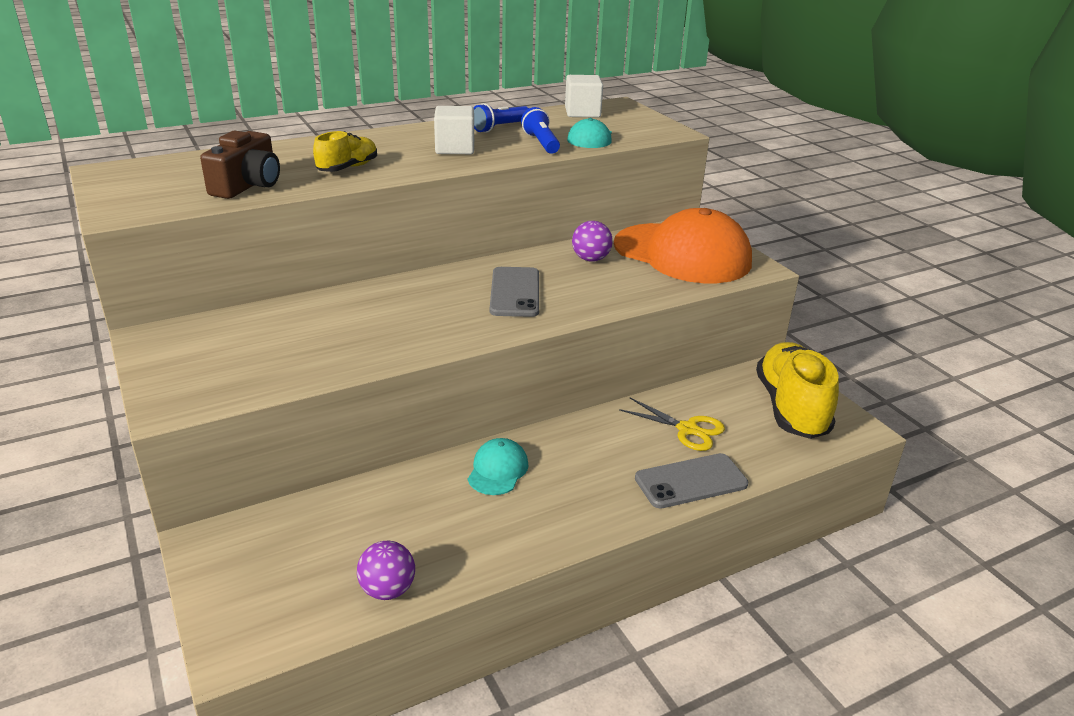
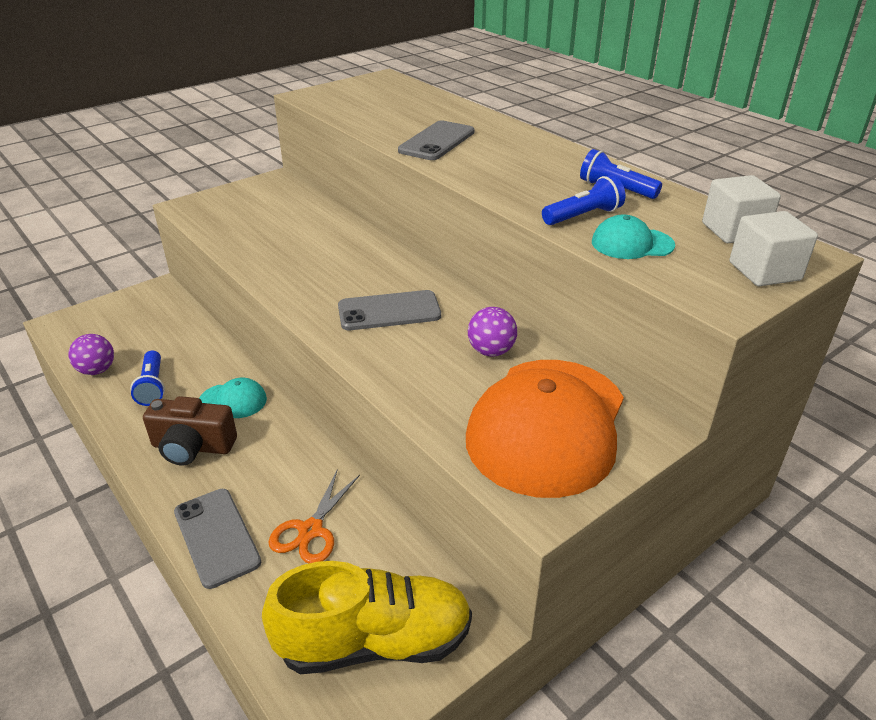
camera: 80 degrees right, 5 degrees up
brown camera [200,131,280,199] -> brown camera moved to [143,396,237,465]
yellow shoe [313,131,377,172] -> grey phone [398,121,474,160]
white cube [434,106,474,154] -> white cube moved to [729,211,818,286]
yellow scissors [619,398,725,451] -> orange scissors [269,469,360,563]
none -> blue flashlight [130,350,165,406]

